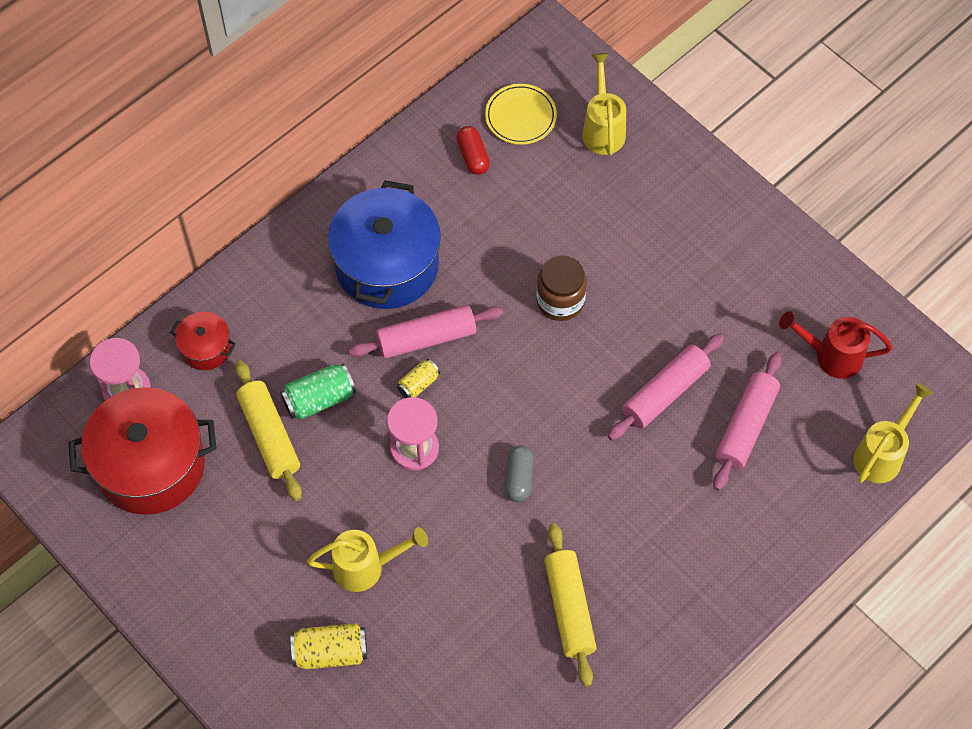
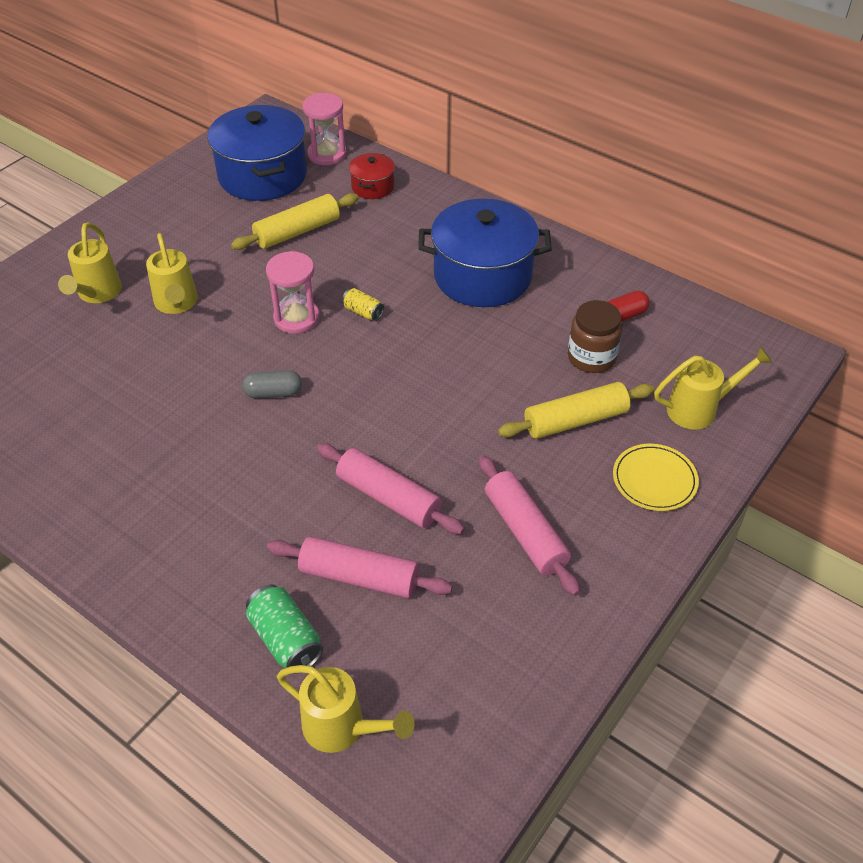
camera: 80 degrees right, 15 degrees down
red pot [68,387,217,515] -> blue pot [207,105,307,201]
green can [280,363,356,420] -> green can moved to [246,584,323,674]
yellow can [290,623,367,670] -> yellow watering can [58,222,122,303]
pink rolling pin [348,305,503,359] -> pink rolling pin moved to [479,455,580,596]
yellow plate [485,84,557,145] -> yellow plate moved to [613,444,699,511]
brown jar [536,255,587,321] -> brown jar moved to [568,300,622,373]
yellow rolling pin [544,523,597,687] -> yellow rolling pin moved to [498,382,654,439]
red watering can [779,311,893,379] -> none

